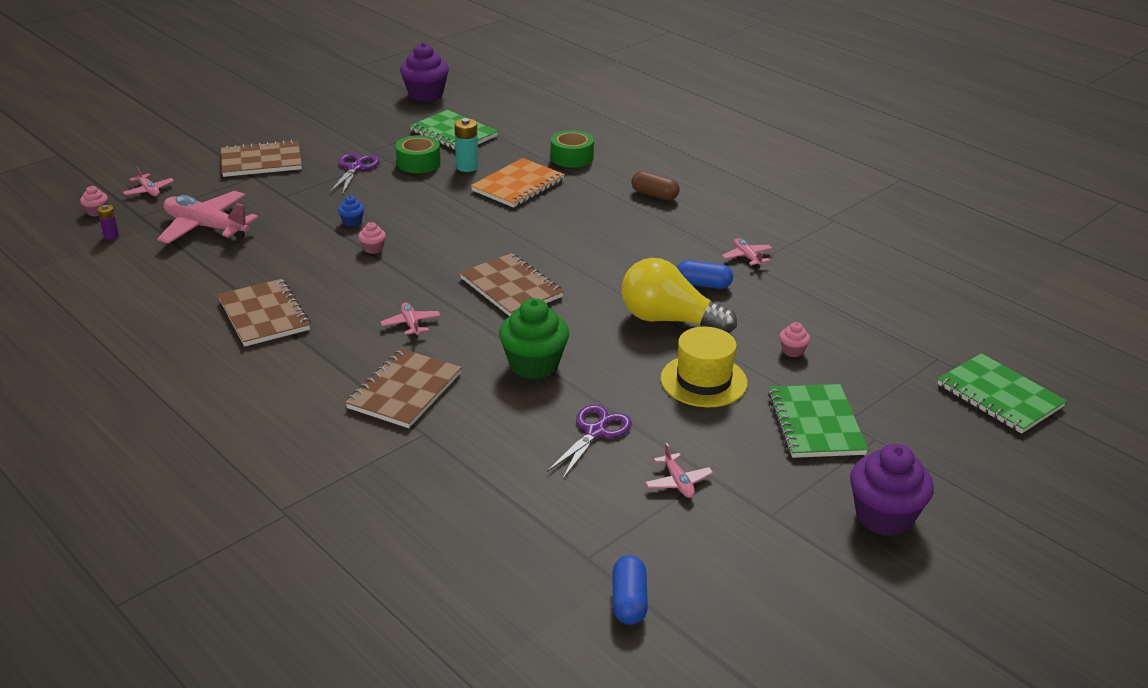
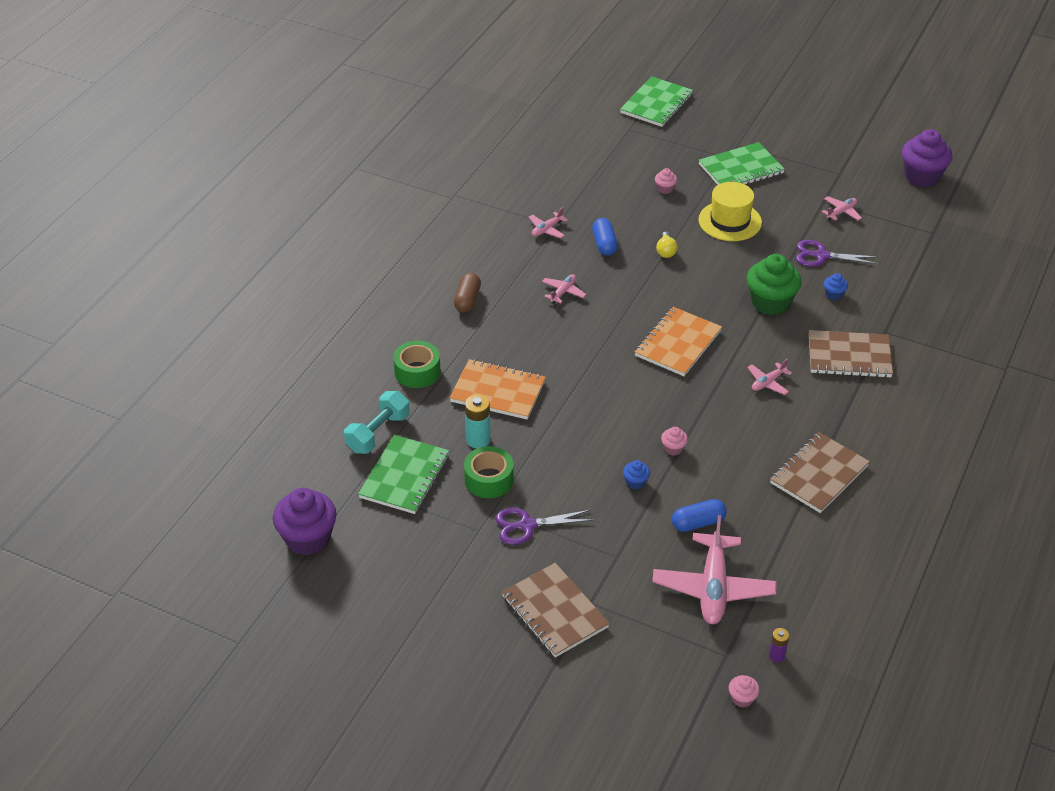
camera: 110 degrees left, 10 degrees up
pink plane [123,166,174,196] -> pink plane moved to [542,274,586,304]
brown notebook [459,253,564,316] -> orange notebook [635,307,722,376]
blue capsule [613,555,648,625] -> blue capsule moved to [672,499,727,532]
yellow light bulb [622,258,737,333] -> yellow light bulb [656,232,677,258], size x0.42
purple cupcake [850,443,934,536] -> purple cupcake moved to [902,129,952,187]
none -> turquoise dumbbell [344,391,410,454]
none -> blue cupcake [824,273,848,300]

